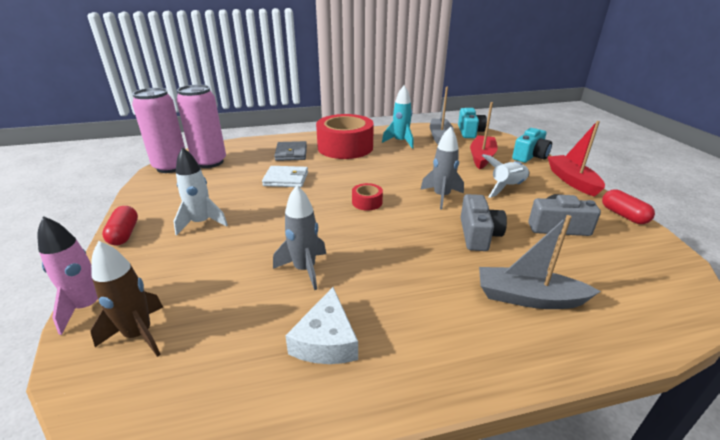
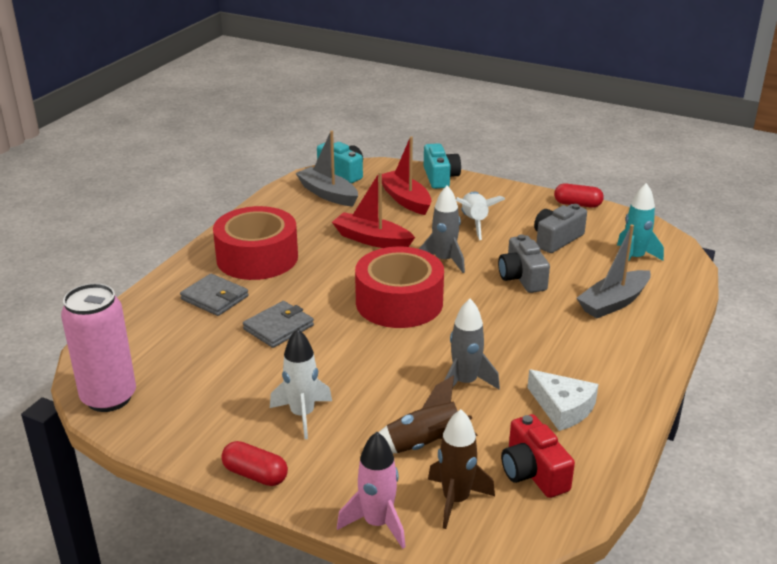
camera: 50 degrees left, 0 degrees up
pink can [176,85,226,168] -> none
white wallet [262,166,308,187] -> grey wallet [243,301,314,348]
red tape [352,183,383,211] -> red tape [355,247,444,328], size x2.37
turquoise rocket [382,86,414,149] -> turquoise rocket moved to [617,183,664,262]
grey camera [460,194,507,251] -> grey camera turned 150 degrees counterclockwise [498,234,550,293]
red boat [548,121,605,197] -> red boat moved to [332,172,415,248]
none -> brown rocket [378,375,478,453]
none -> red camera [501,414,575,498]

